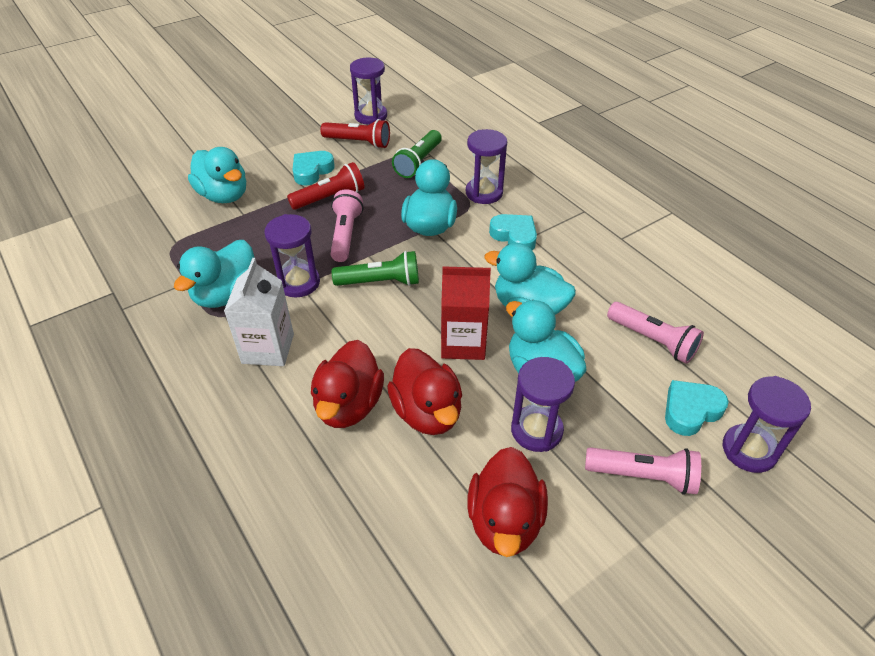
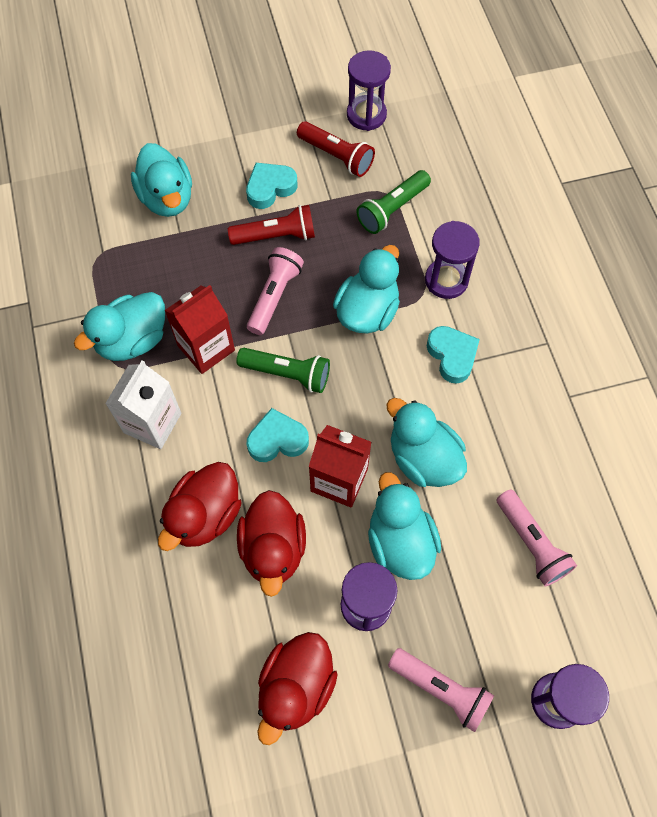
camera: 20 degrees right, 20 degrees up
purple hourglass [264,214,320,297] -> red carton [165,285,235,374]
turquoise heart [665,380,729,436] -> turquoise heart moved to [247,408,309,462]

